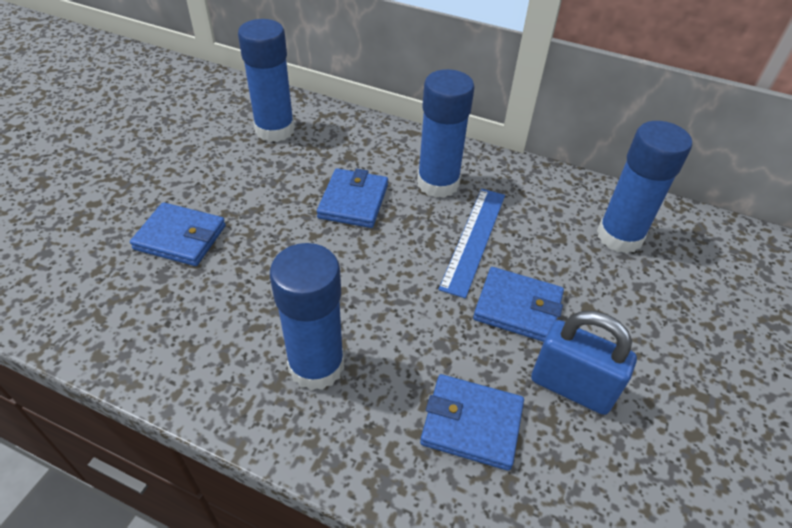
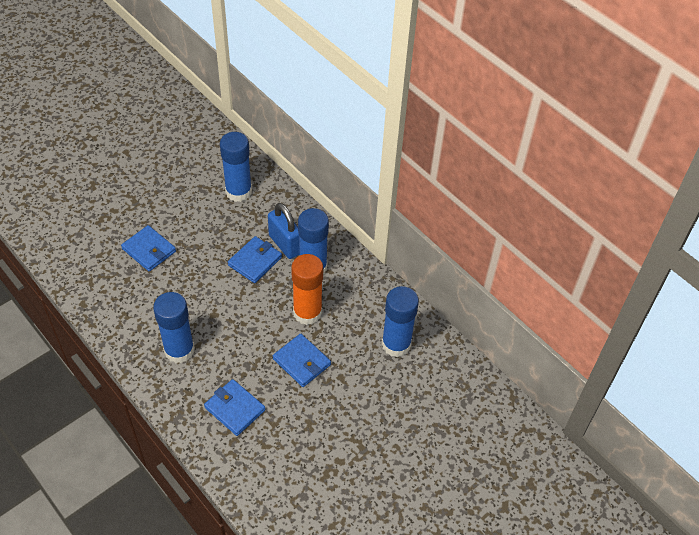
camera: 25 degrees right, 5 degrees up
blue ruler [438,189,505,299] -> orange glue stick [291,254,323,325]
blue padlock [531,311,637,415] -> blue padlock moved to [268,203,300,259]

